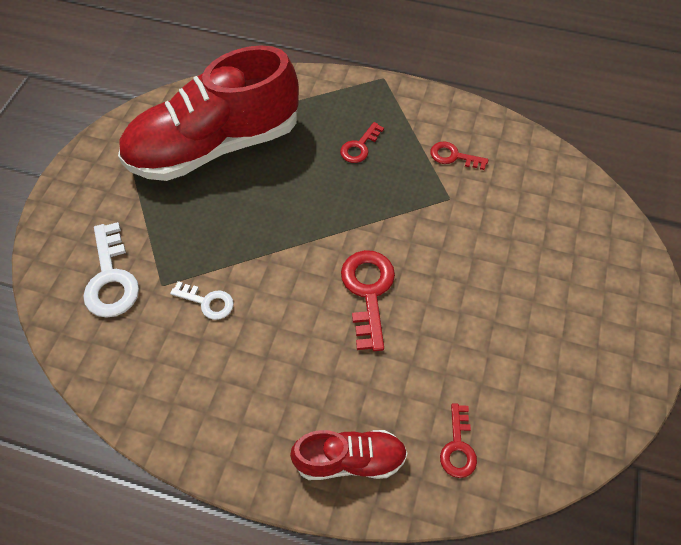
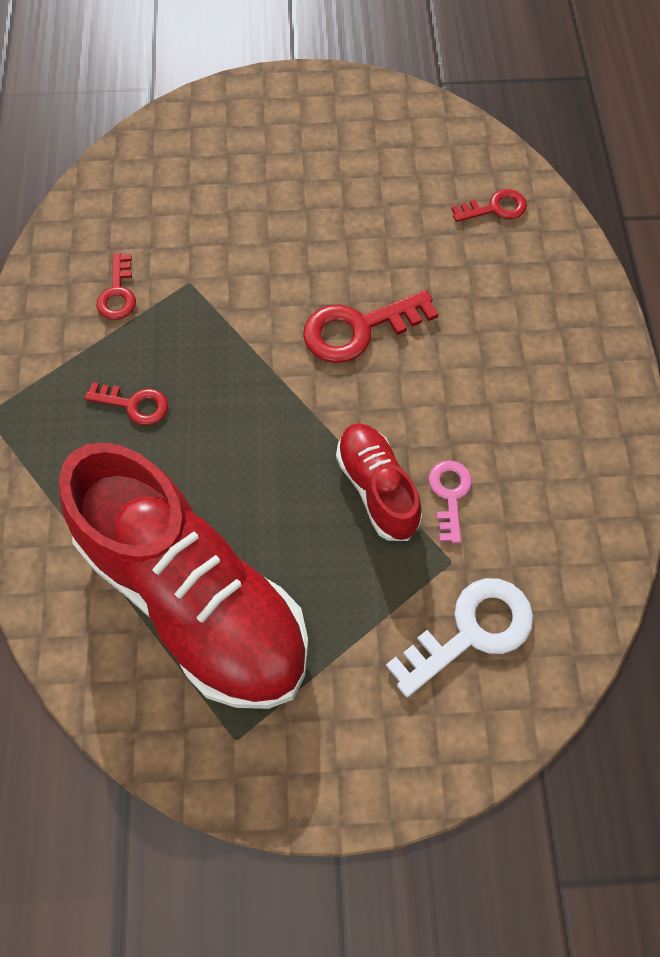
camera: 110 degrees left, 5 degrees up
white key [170,281,234,320] -> pink key [429,461,472,543]
red shoe [290,430,408,480] -> red shoe moved to [336,423,422,541]

